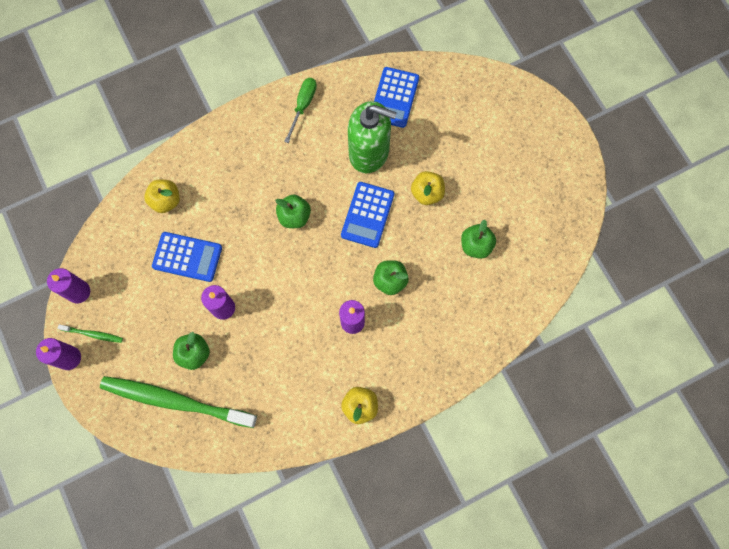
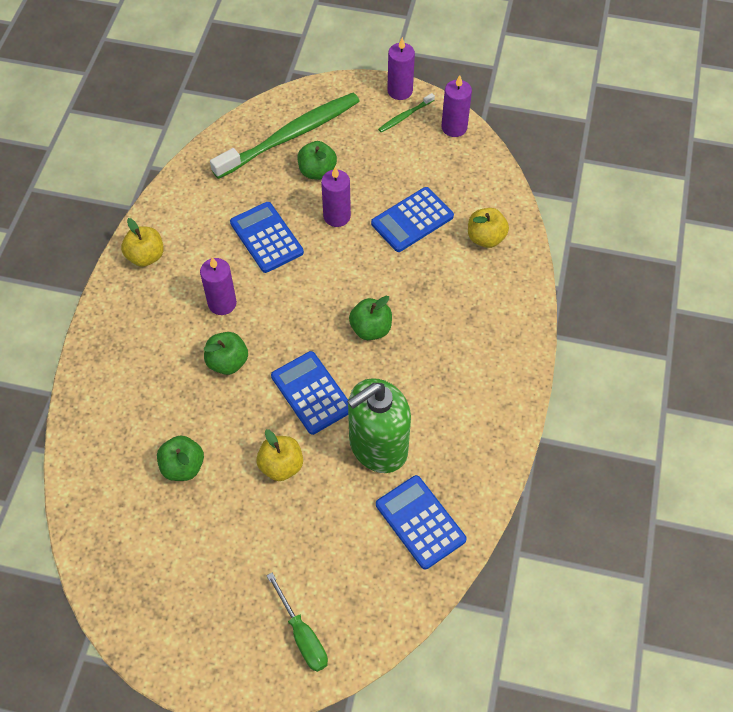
camera: 130 degrees right, 15 degrees down
green screwdriver [284,78,317,143] -> green screwdriver moved to [267,573,328,672]
none -> blue calculator [230,202,304,273]

